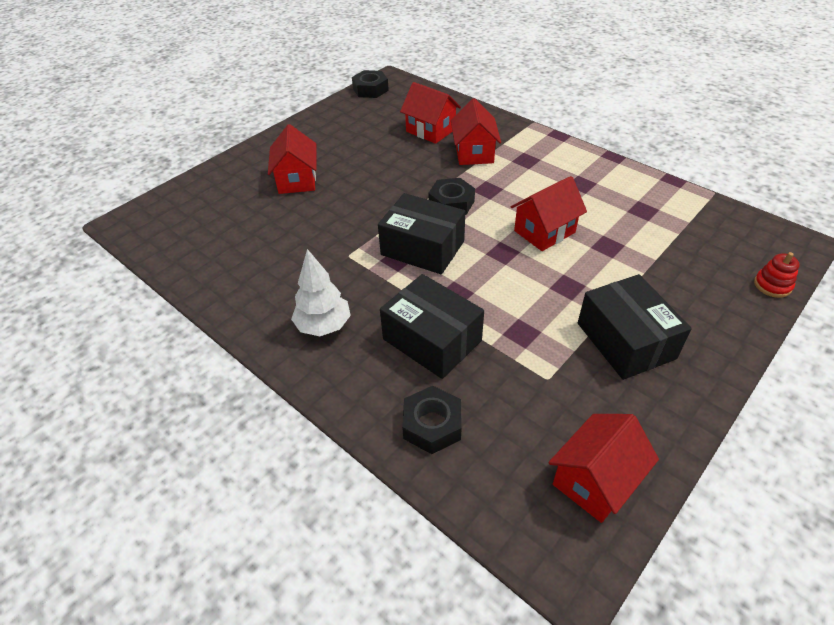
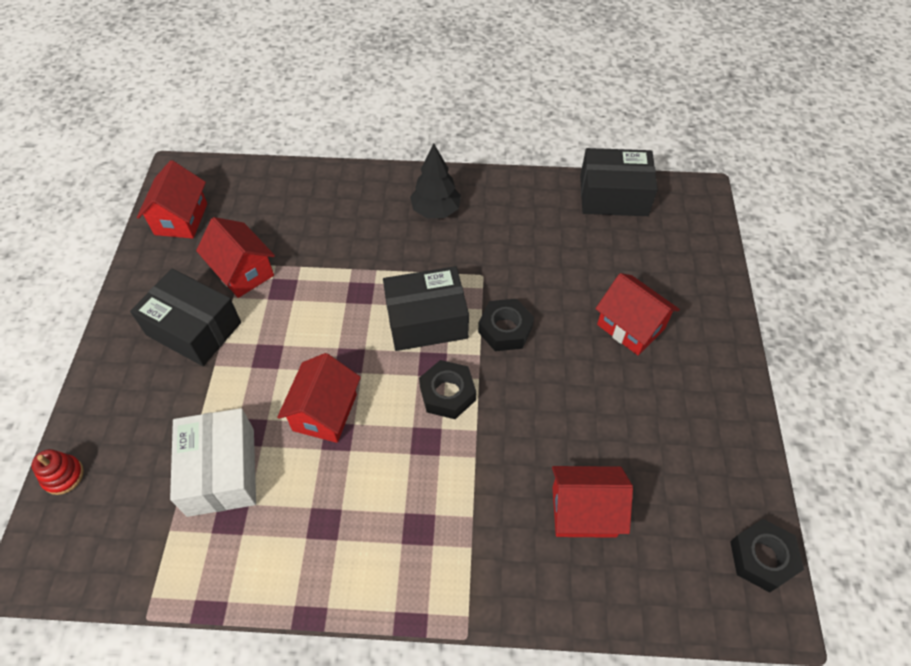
camera: 140 degrees right, 10 degrees up
white tree [291,249,351,336] -> black tree [410,144,461,218]
black box [380,274,484,379] -> black box moved to [580,148,658,216]
black nut [402,386,462,454] -> black nut moved to [478,299,534,351]
red house [451,98,501,165] -> red house moved to [196,217,275,298]
none -> white box [170,408,256,517]

